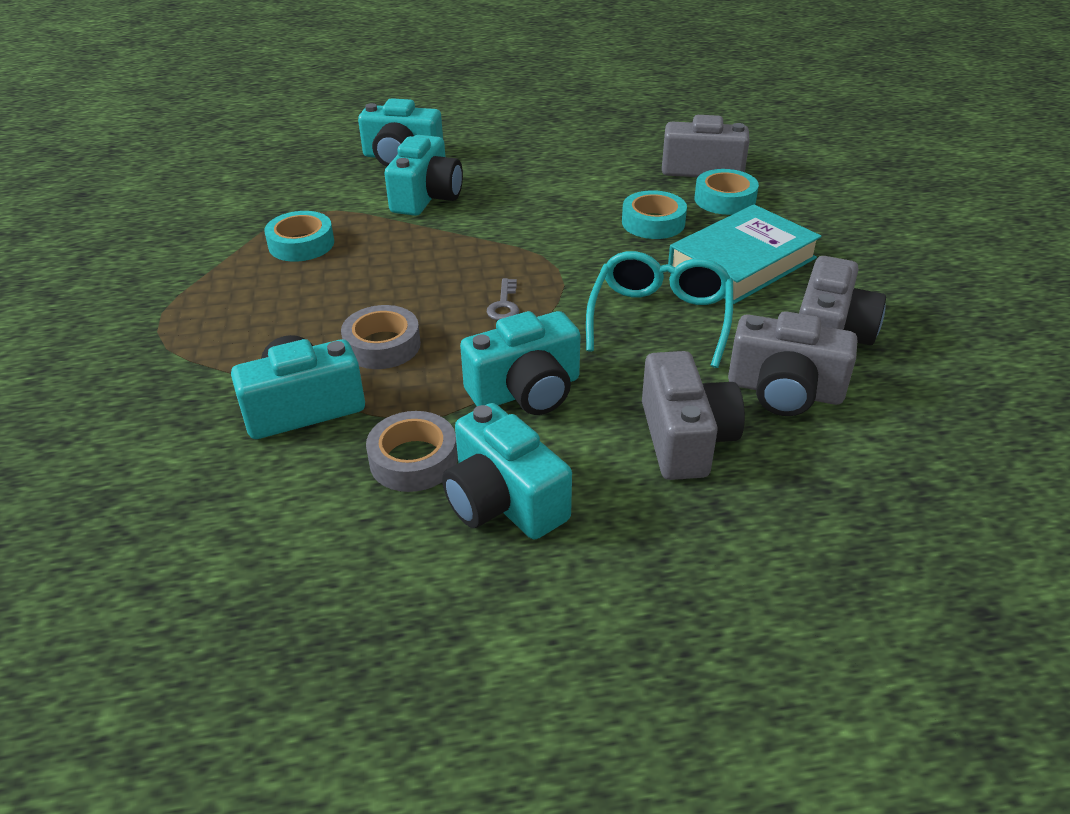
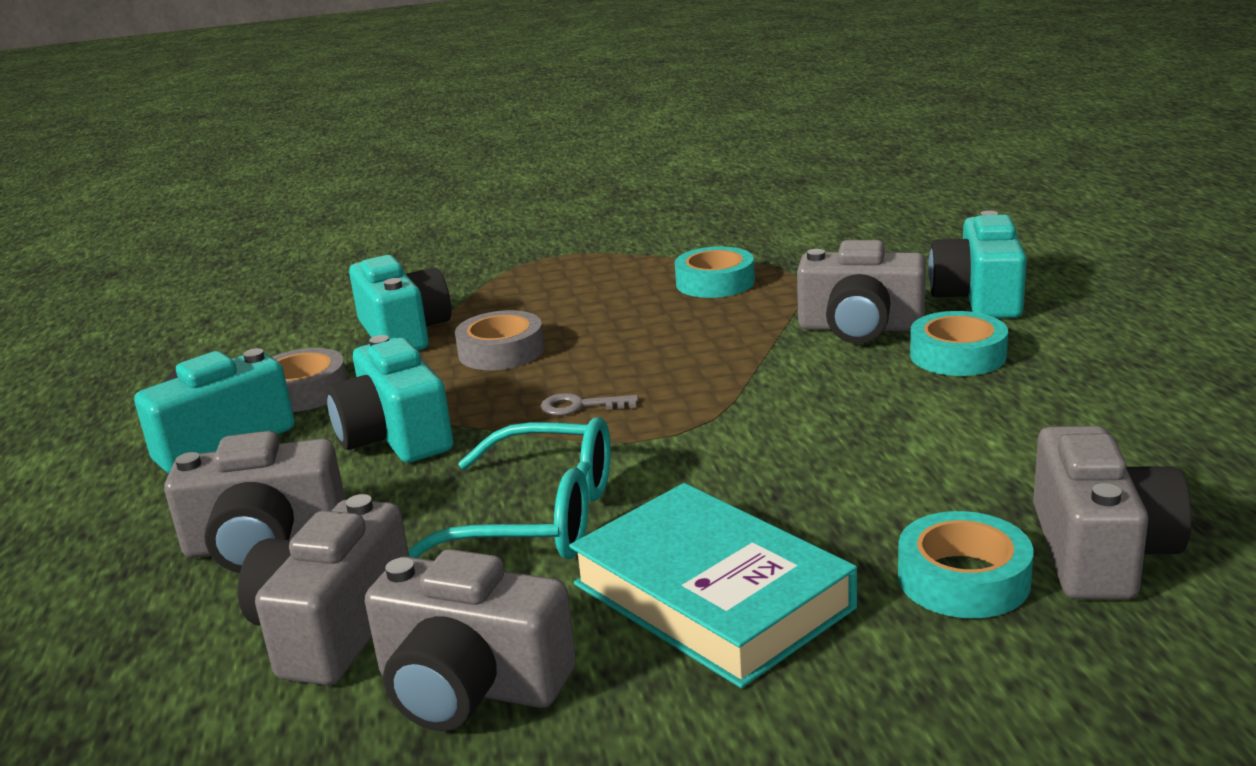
camera: 90 degrees right, 15 degrees down
turquoise camera [384,135,463,216] -> grey camera [797,240,926,344]
turquoise tape [622,190,687,239] -> turquoise tape moved to [910,311,1008,376]

